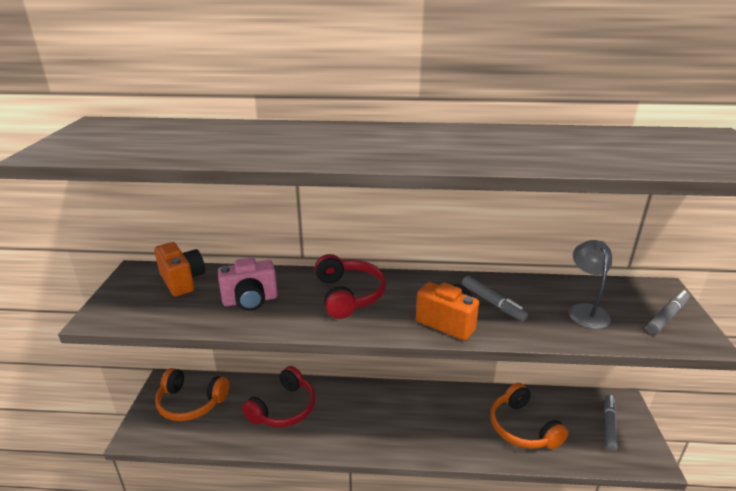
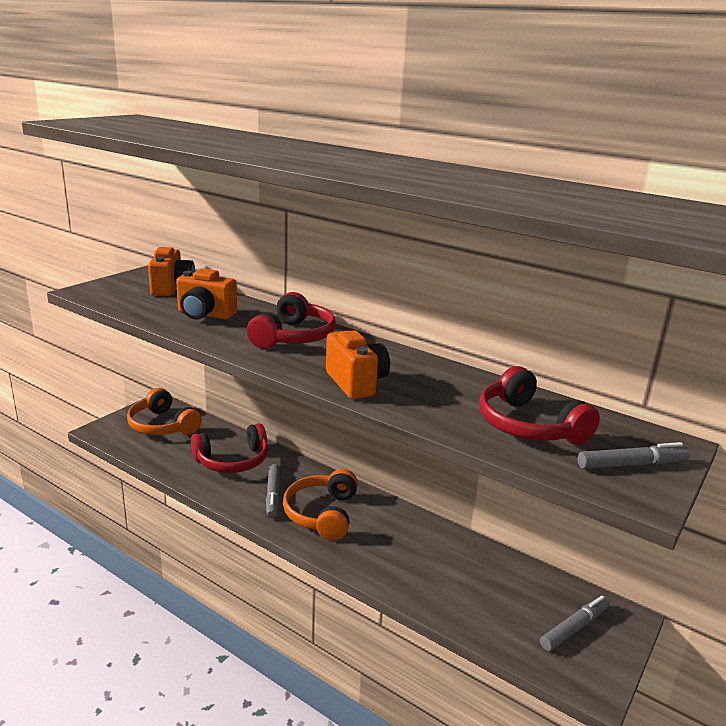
camera: 30 degrees right, 5 degrees down
pink camera [218,257,277,311] -> orange camera [176,268,237,320]
grey marker [462,276,528,321] -> grey marker moved to [266,464,280,518]
orange headphones [490,383,568,449] -> orange headphones moved to [283,469,358,541]
grey lamp [568,240,612,329] -> red headphones [479,366,600,445]

